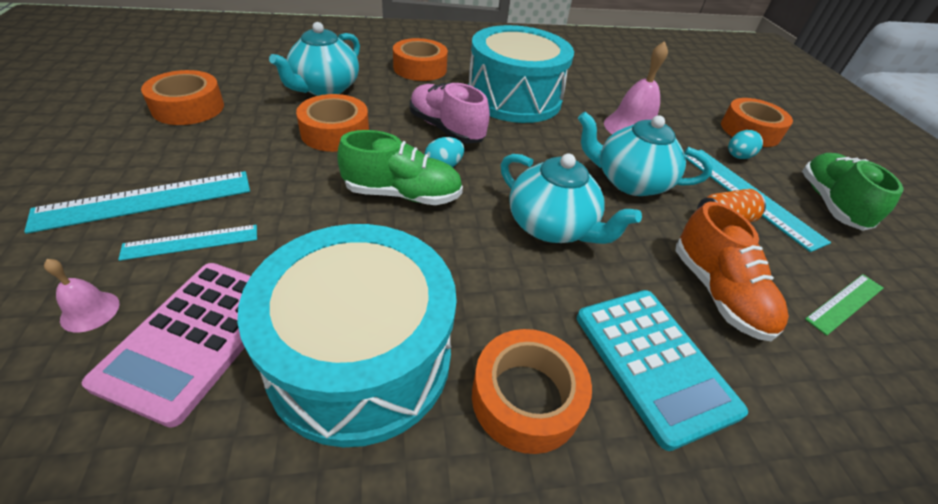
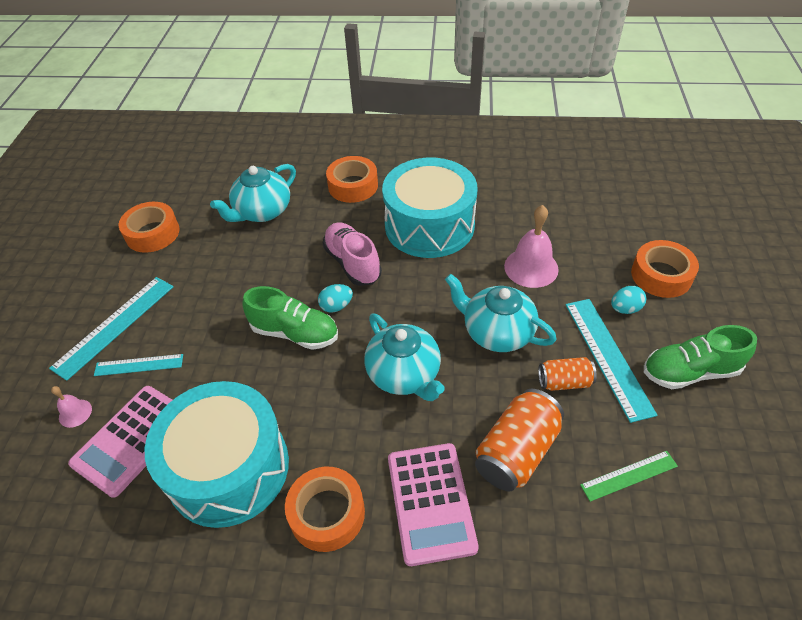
camera: 20 degrees right, 5 degrees up
turquoise ruler [24,171,250,234] -> turquoise ruler turned 45 degrees counterclockwise [49,277,174,381]
orange tape [296,94,369,152] -> none
turquoise calculator [577,290,748,451] -> pink calculator [388,443,479,566]
orange shoe [676,202,789,341] -> orange can [475,389,564,491]
green shoe [802,153,904,231] -> green shoe turned 120 degrees counterclockwise [644,325,757,389]

